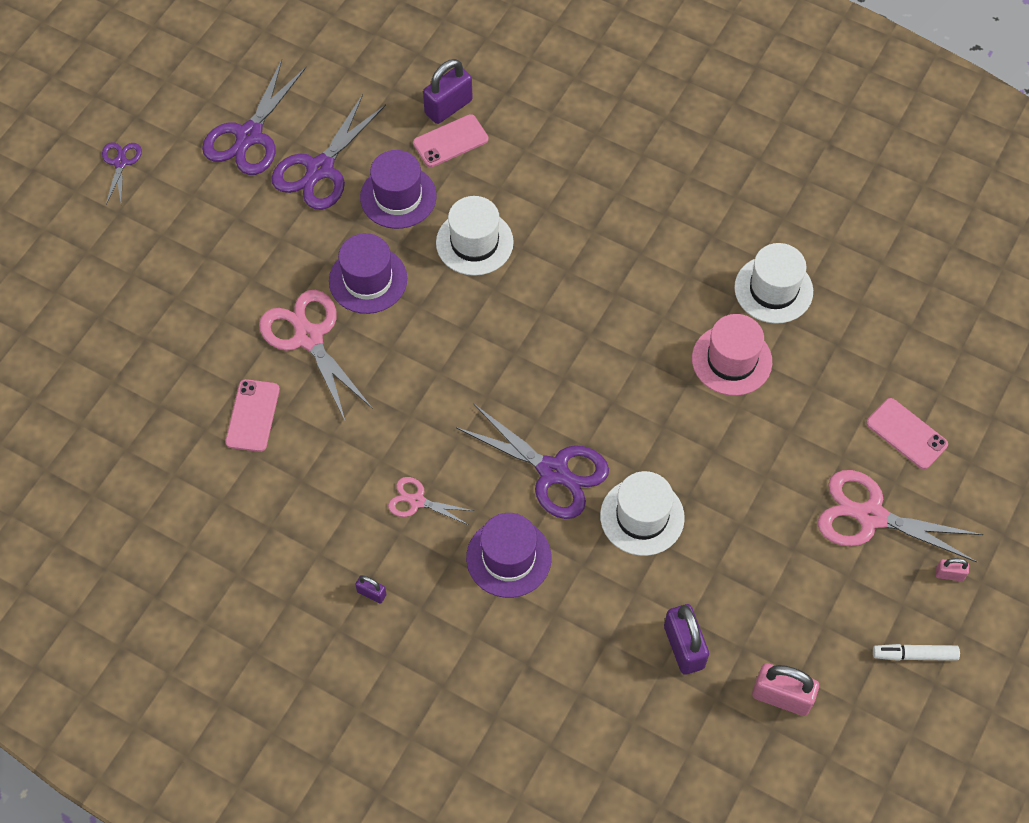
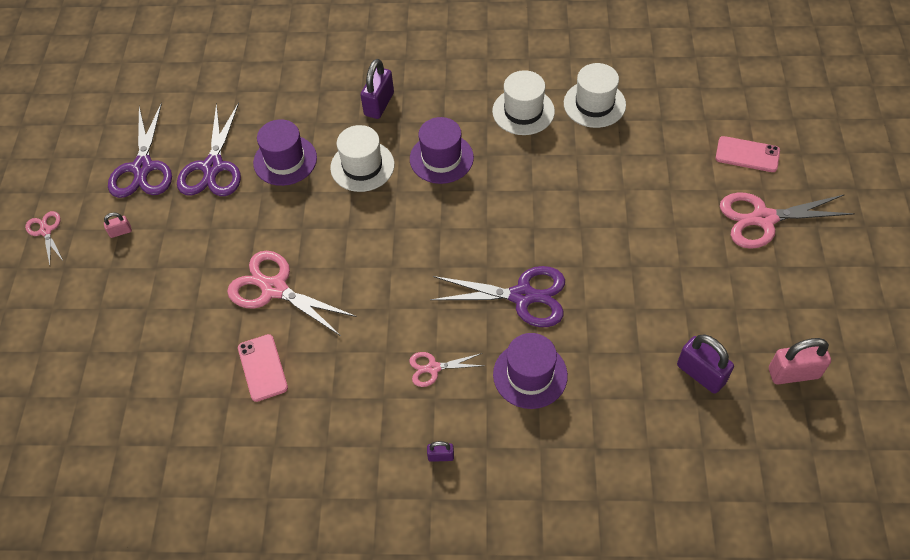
camera: 25 degrees left, 5 degrees down
purple scissors [102,142,142,205] -> pink scissors [25,211,64,265]
purple hat [329,233,407,314] -> purple hat moved to [410,117,474,184]
pink phone [413,114,488,167] -> none
purple padlock [423,59,473,124] -> purple padlock moved to [361,59,394,119]
white hat [600,471,685,556] -> white hat moved to [492,70,555,135]
pink hat [692,314,772,396] -> none
white marker [873,644,960,661] -> none
pink padlock [936,558,969,581] -> pink padlock moved to [104,212,132,238]

